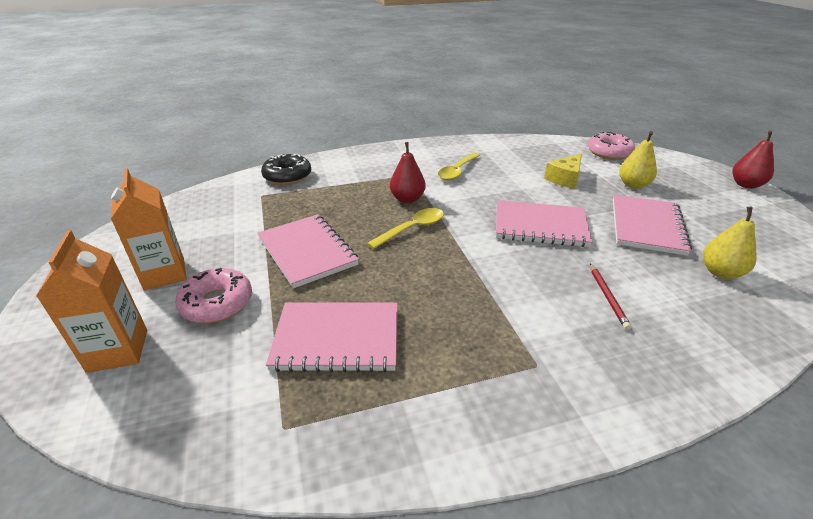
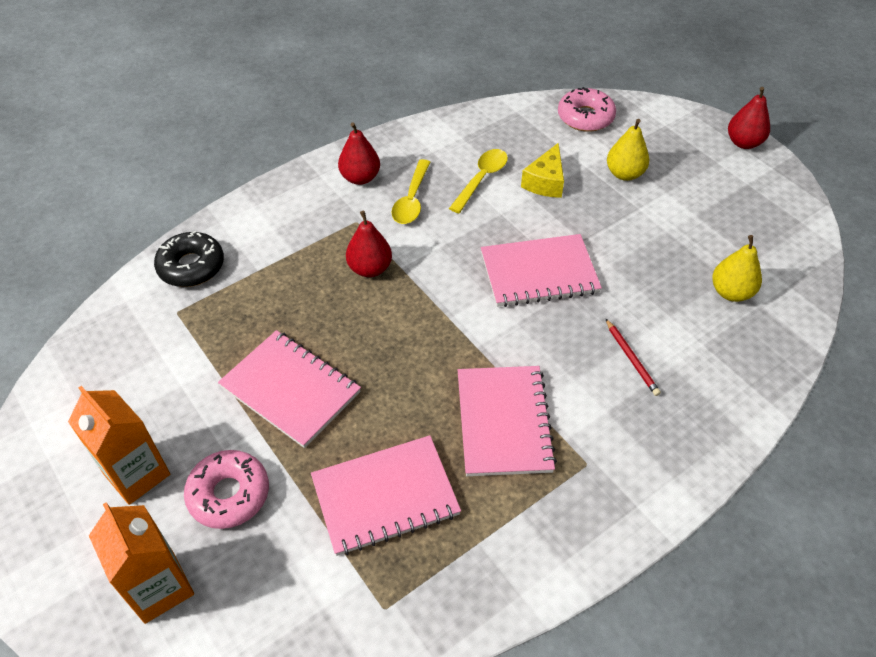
camera: 20 degrees left, 15 degrees up
yellow spoon [367,208,444,249] -> yellow spoon moved to [449,149,508,213]
pink notebook [613,194,692,256] -> pink notebook moved to [458,366,557,476]
none -> red pear [338,122,380,185]

